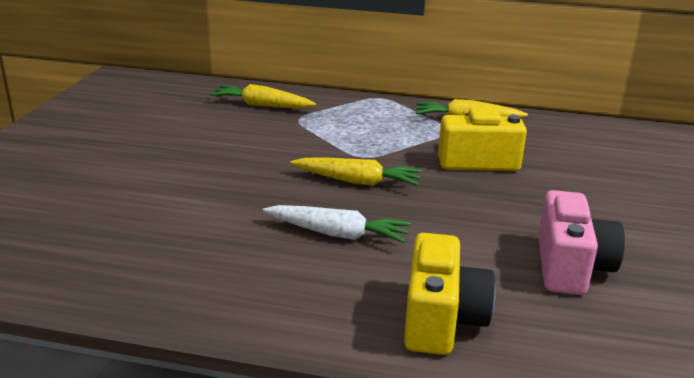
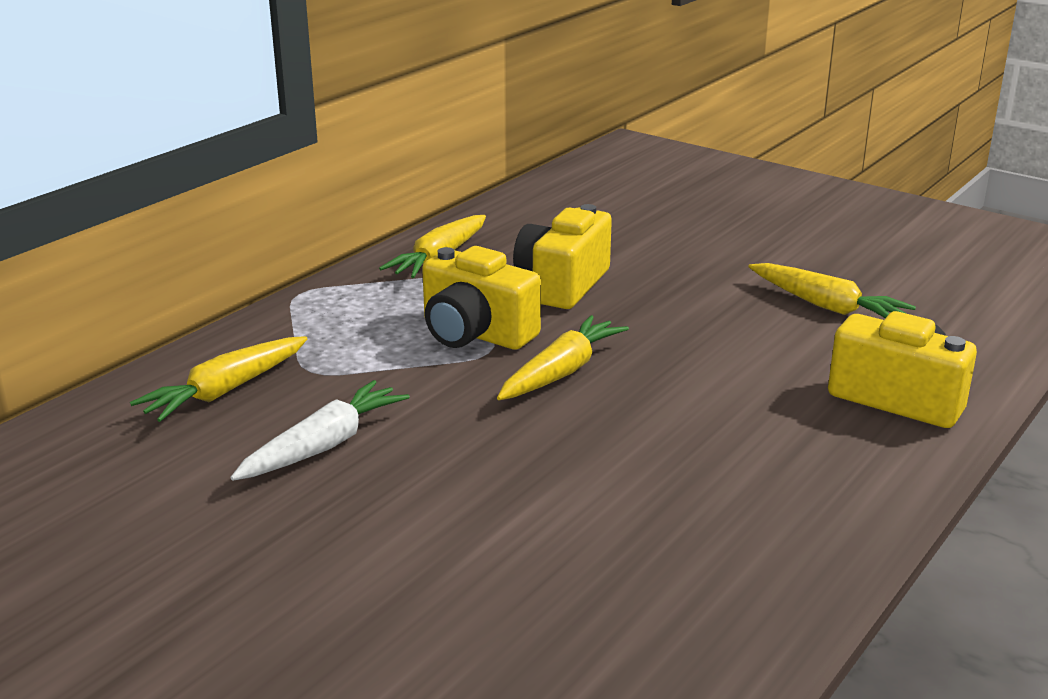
camera: 65 degrees left, 0 degrees up
white carrot [263,205,412,243] -> white carrot moved to [231,380,410,481]
pink camera [538,190,625,295] -> yellow carrot [748,263,916,318]
none -> yellow camera [422,246,541,350]

